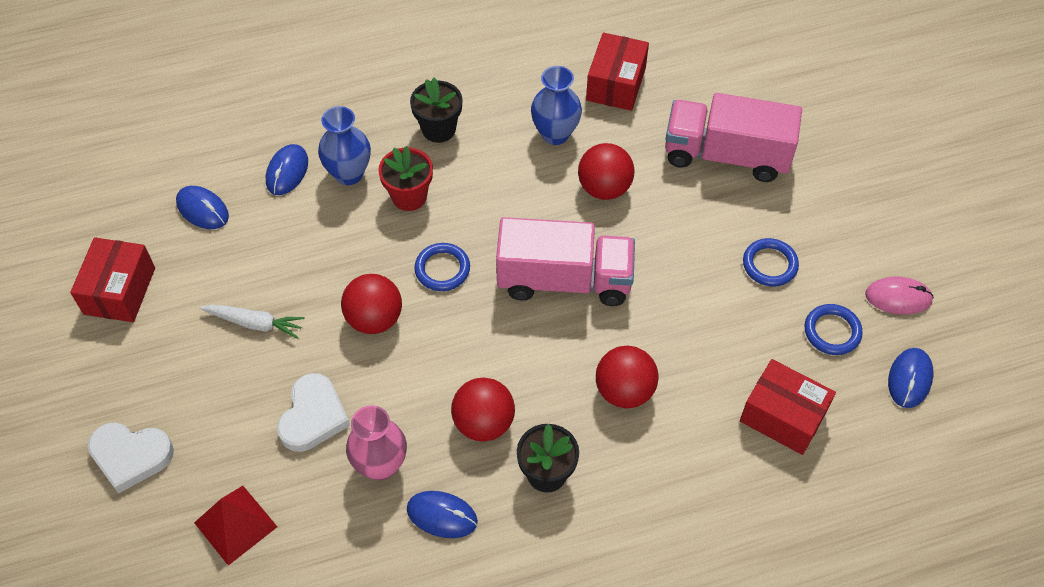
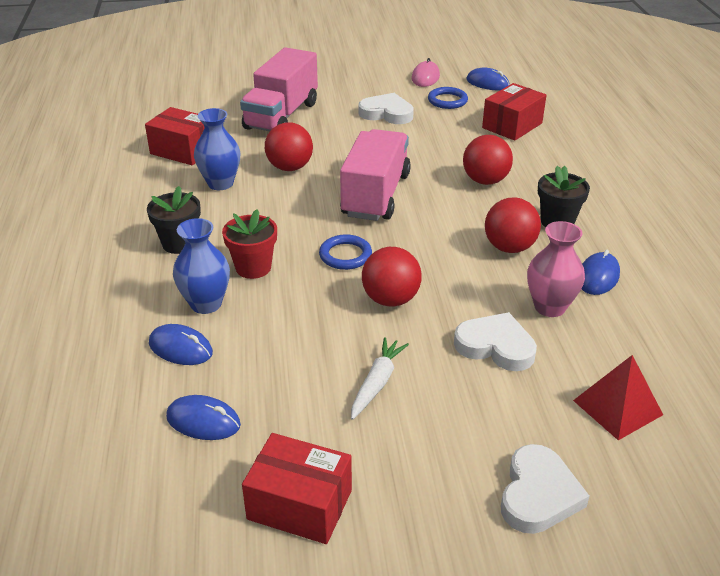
camera: 80 degrees left, 20 degrees down
blue mouse [176,186,229,229] -> blue mouse turned 60 degrees clockwise [166,395,241,440]
blue ring [743,238,799,287] -> white heart [358,93,414,124]

